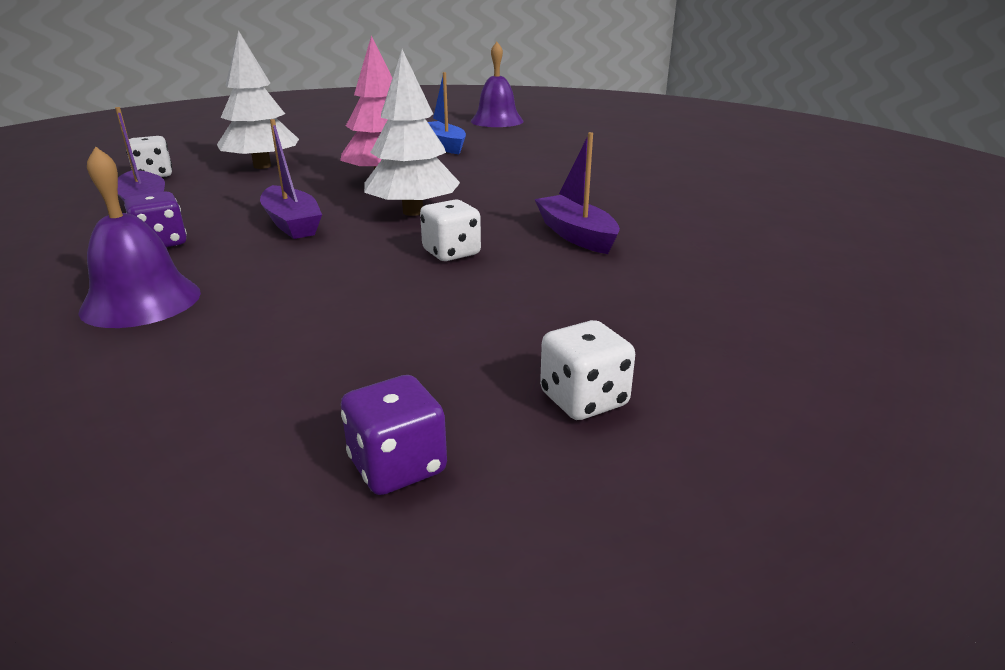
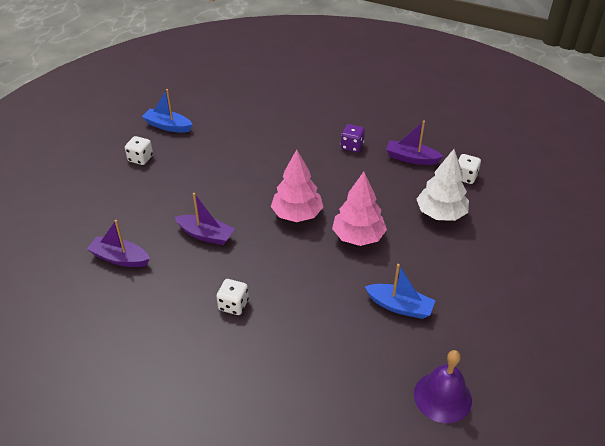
camera: 140 degrees right, 15 degrees up
purple bell [78,146,201,328] -> none
purple boat [260,119,322,239] -> purple boat moved to [87,220,150,267]
purple dice [341,375,447,495] -> blue boat [142,89,193,133]
white tree [364,49,460,216] -> pink tree [271,150,323,222]
white dice [420,200,481,261] -> white dice moved to [216,279,249,315]

